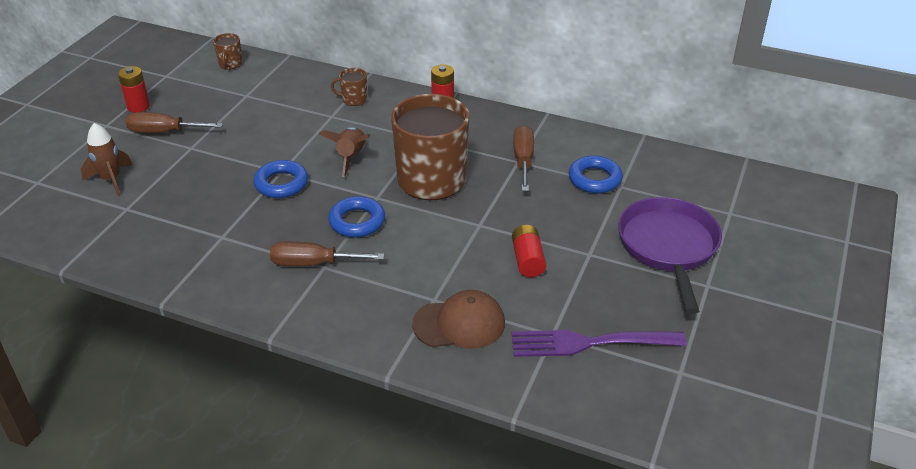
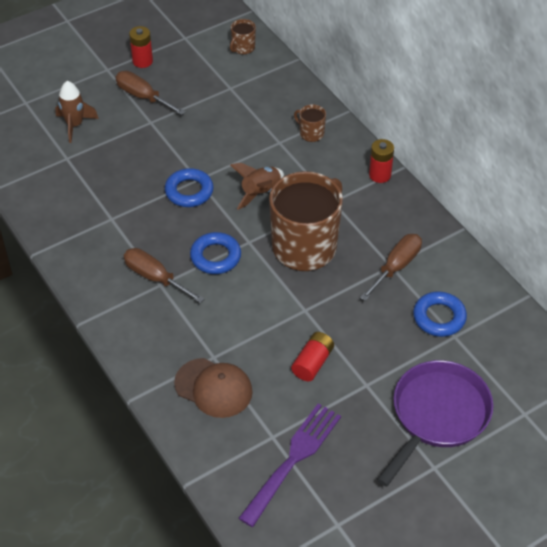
camera: 35 degrees right, 10 degrees up
purple fork [511,330,687,357] -> purple fork turned 90 degrees clockwise [238,403,341,527]

